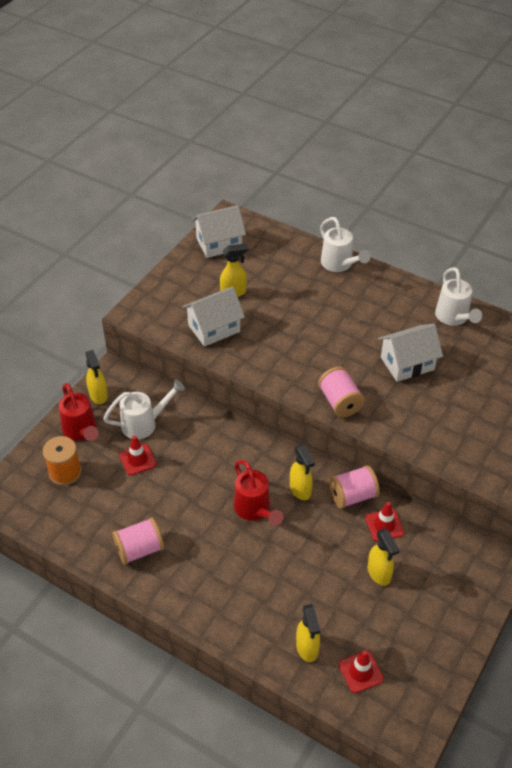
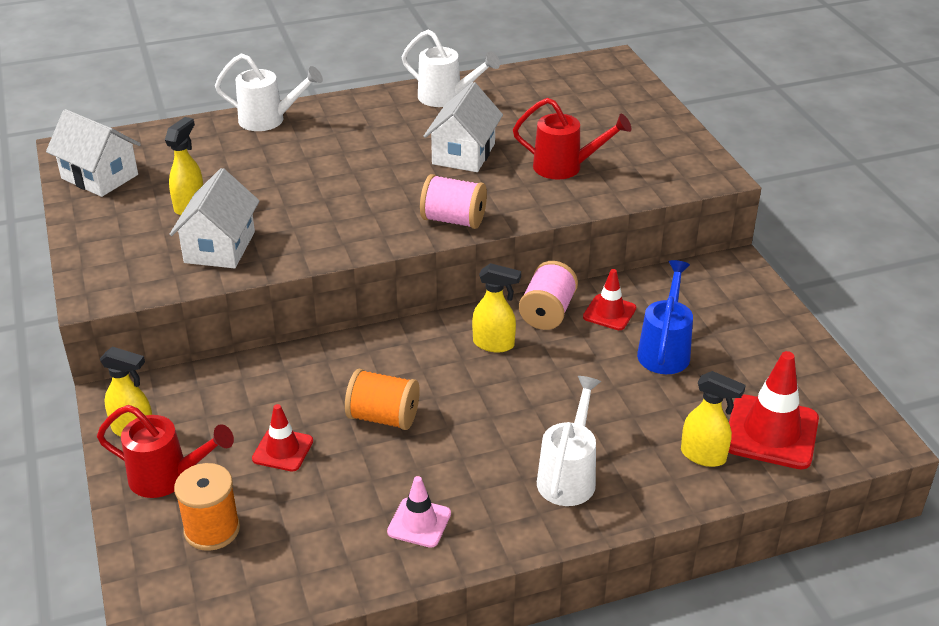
camera: 50 degrees left, 10 degrees down
white watering can [103,379,185,439] -> white watering can moved to [537,376,601,506]
pink spool [112,517,164,565] -> pink traffic cone [387,476,451,548]
white house [192,205,246,258] -> white house turned 75 degrees counterclockwise [46,109,141,197]
red watering can [234,460,283,525] -> red watering can moved to [513,98,631,180]
red traffic cone [339,650,384,693] -> red traffic cone [729,351,819,469], size x1.73
yellow spray bottle [368,529,400,586] -> blue watering can [637,260,693,374]
none -> orange spool [345,369,420,430]

